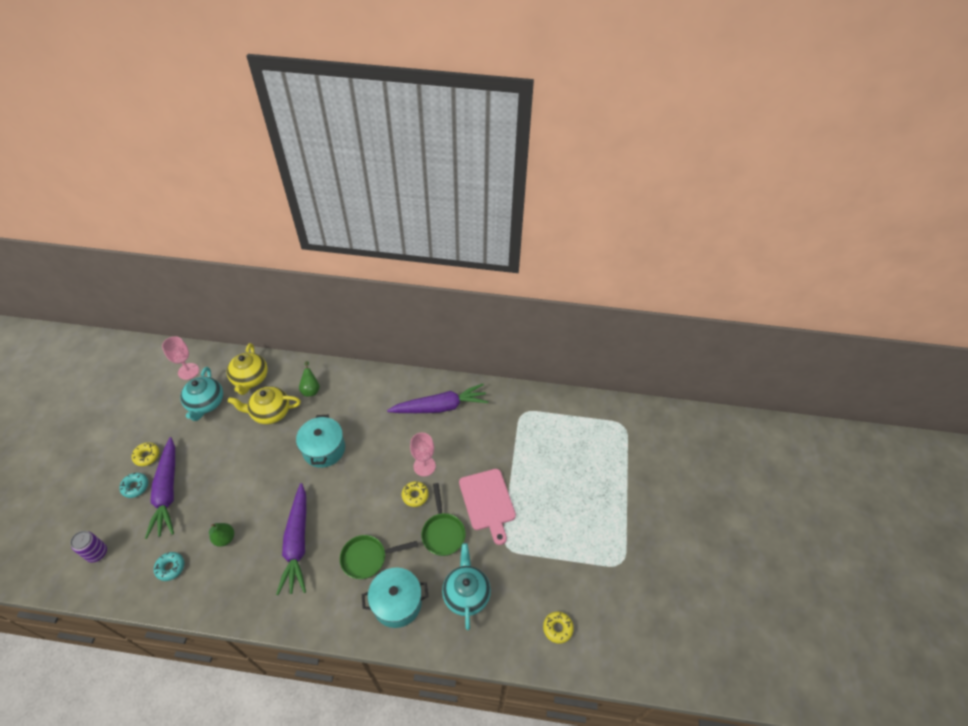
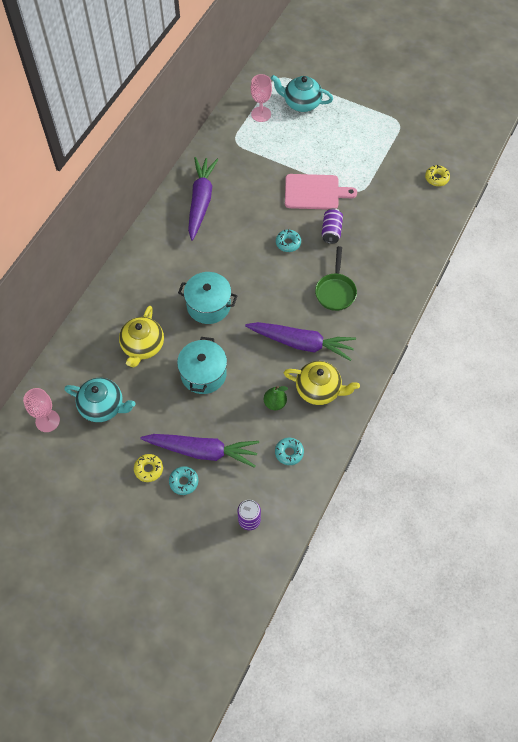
camera: 70 degrees left, 10 degrees up
yellow teapot [227,343,268,395] -> yellow teapot moved to [284,361,360,405]
green pear [299,361,320,397] -> none
turquoise pot [362,567,429,628] -> turquoise pot moved to [177,337,227,394]
yellow donut [402,481,429,507] -> turquoise donut [276,229,301,252]
pink goblet [410,433,436,476] -> pink goblet moved to [251,74,272,122]
green pan [421,483,466,556] -> purple can [322,208,343,244]
turquoise teapot [442,543,491,630] -> turquoise teapot moved to [271,75,333,112]

